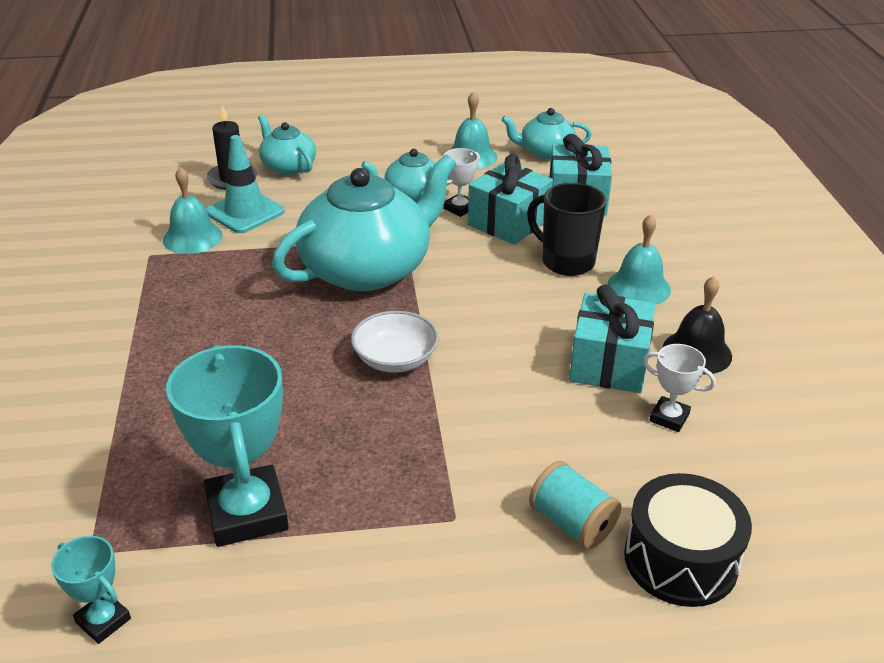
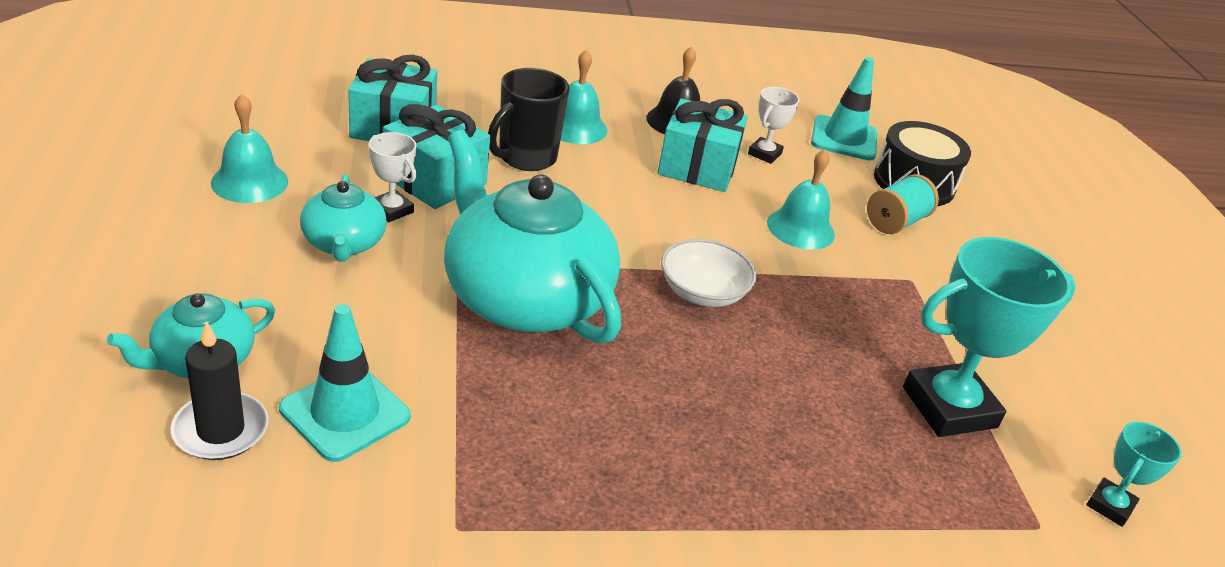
camera: 95 degrees left, 0 degrees up
turquoise bell [163,167,223,254] -> turquoise bell moved to [767,149,835,250]
turquoise teapot [501,108,592,159] -> none
none -> turquoise traffic cone [811,57,878,160]

